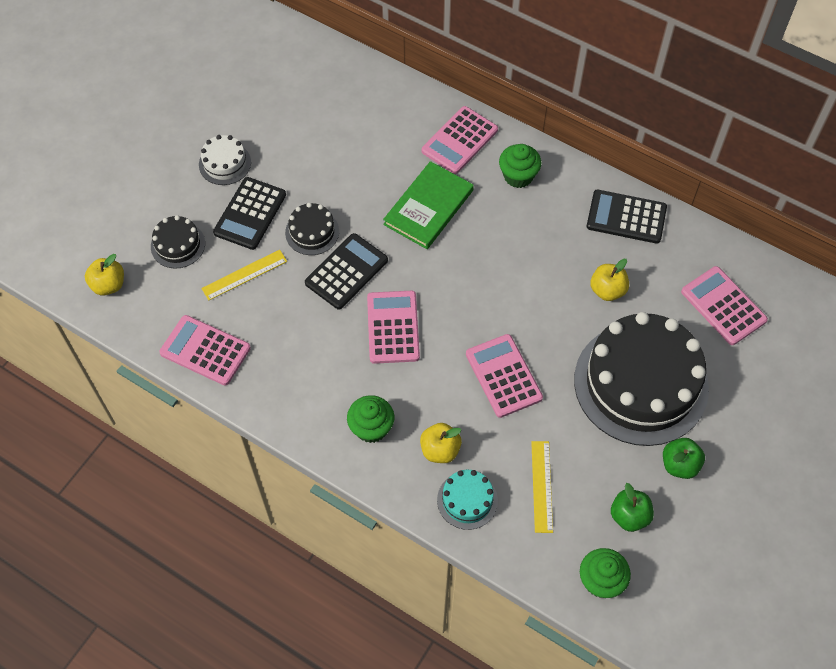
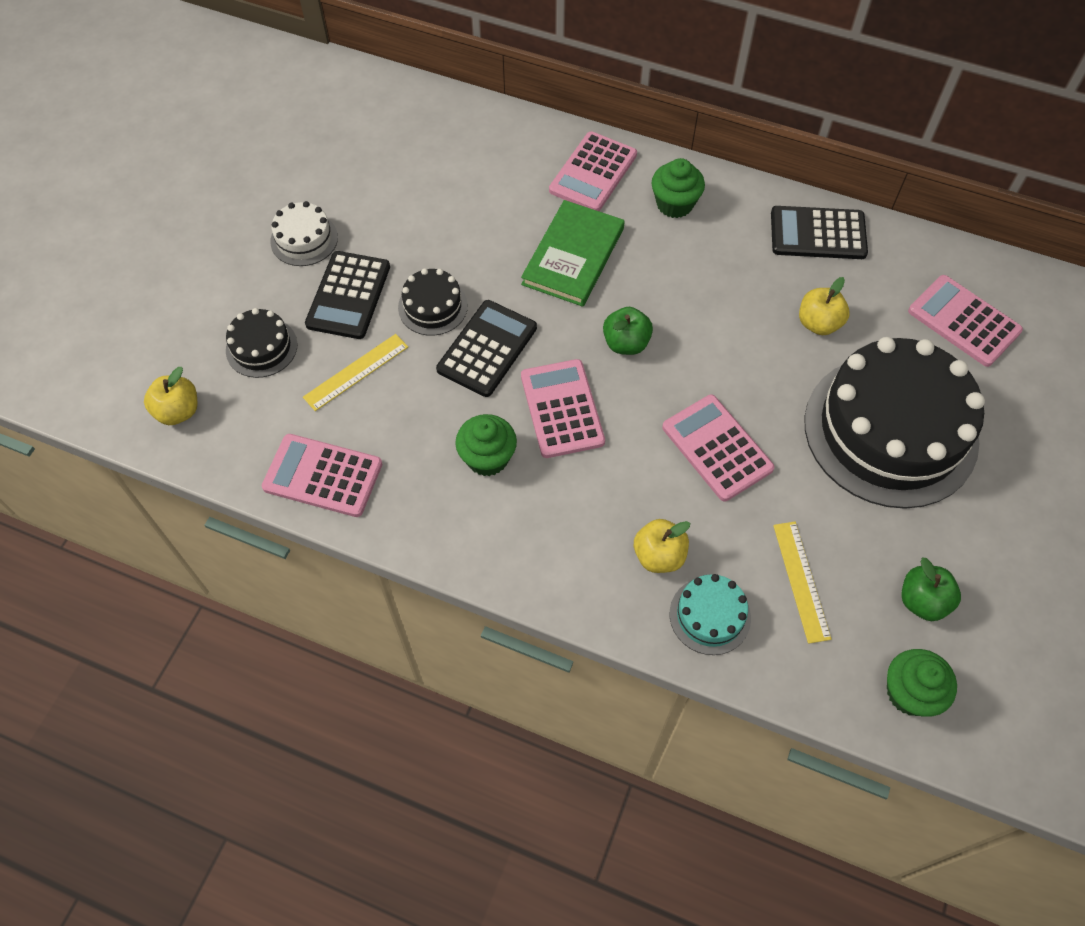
camera: 10 degrees left, 0 degrees up
green cupcake [347,395,394,443] -> green cupcake moved to [455,414,517,476]
green apple [663,438,705,479] -> green apple moved to [603,307,653,355]

